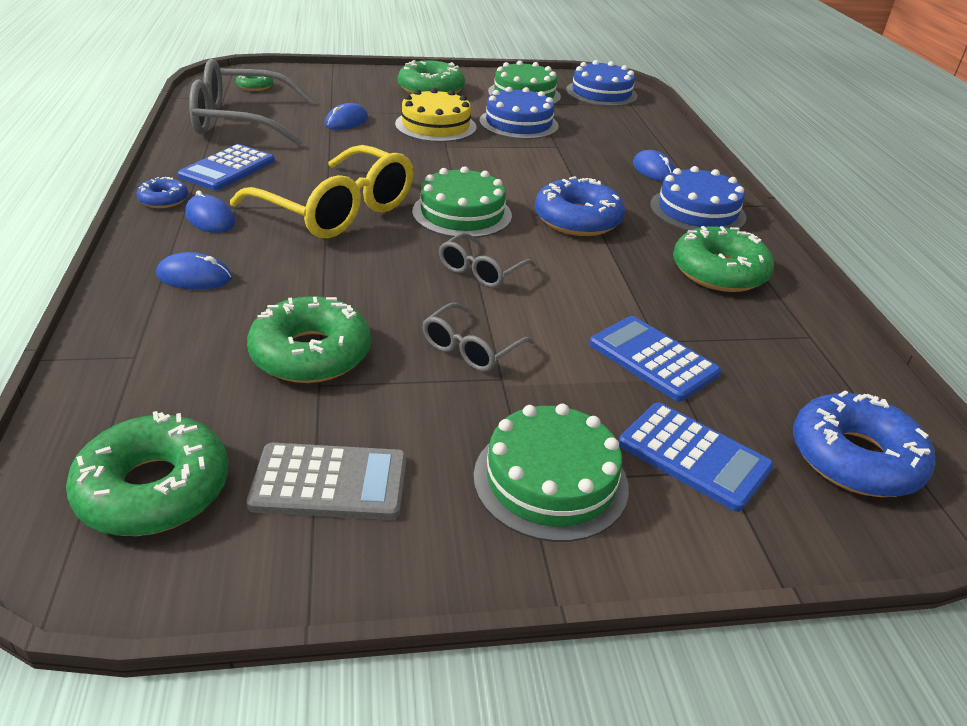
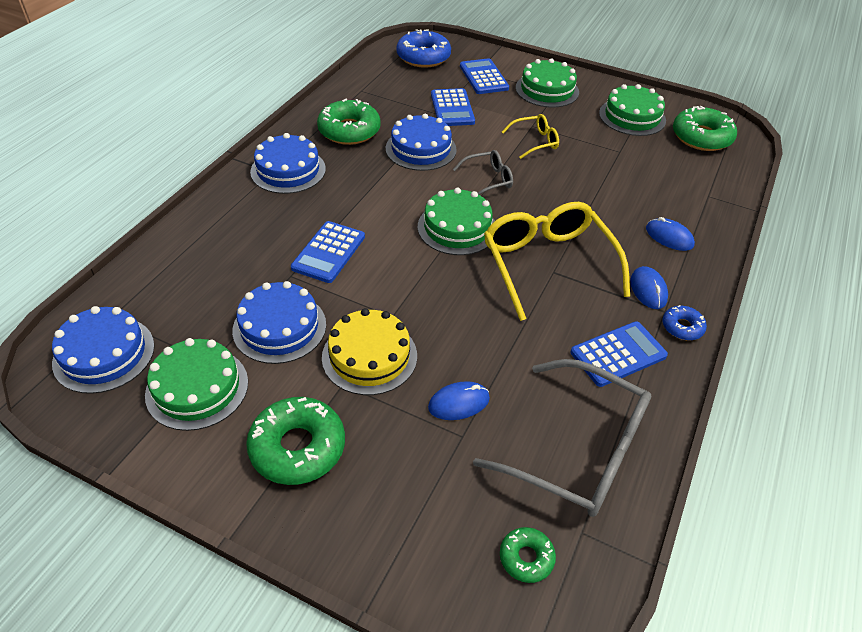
camera: 145 degrees left, 10 degrees up
green donut [247,296,371,383] -> none
grey calculator [247,443,406,520] -> green cake [599,84,666,136]
grey glasses [422,303,535,372] -> yellow glasses [502,114,559,159]
blue donut [535,176,625,236] -> none
blue mouse [633,150,675,182] -> none
none -> blue calculator [291,221,365,283]
none -> blue cake [386,114,457,171]

